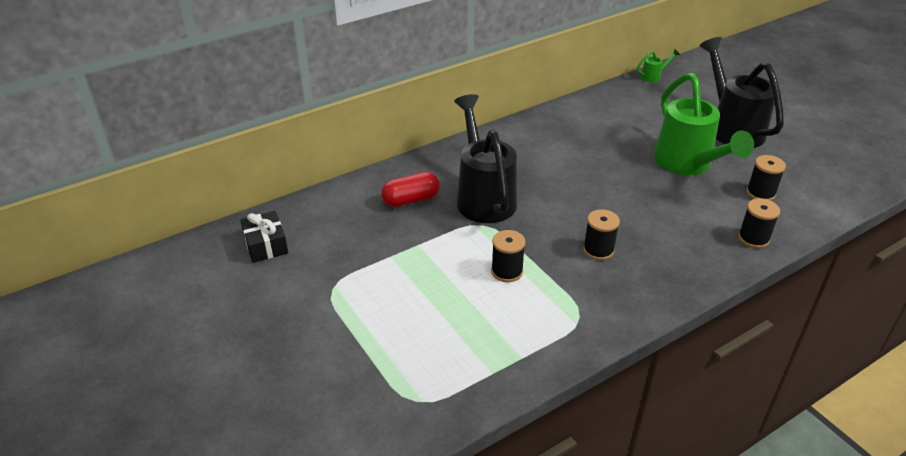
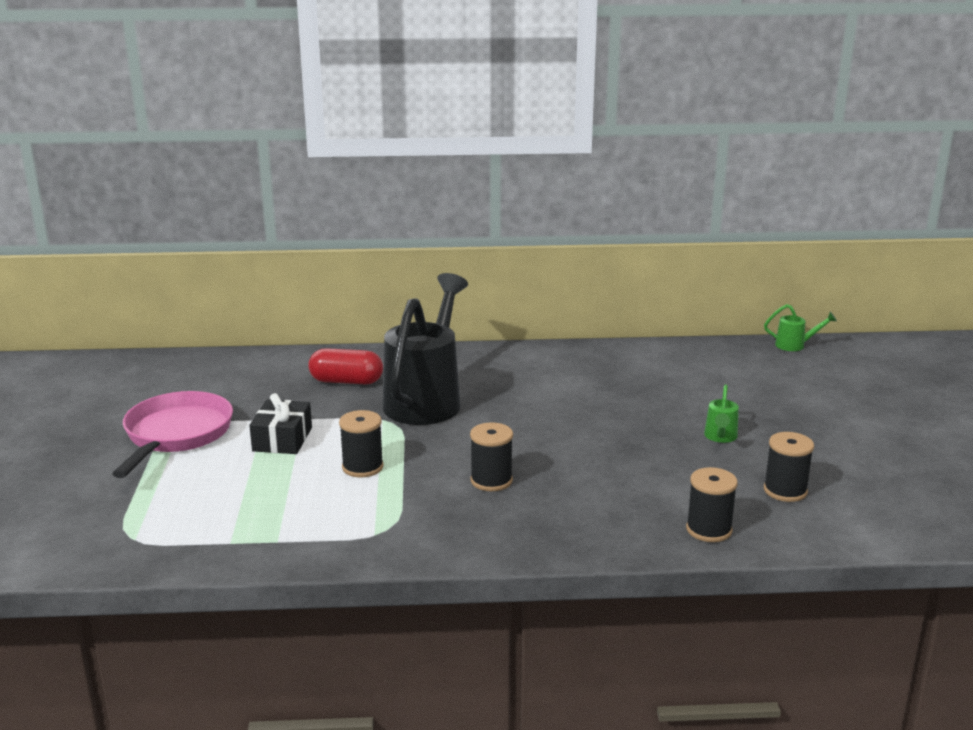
camera: 30 degrees right, 15 degrees down
black gift [240,211,288,263] -> black gift moved to [249,393,312,454]
green watering can [654,73,754,175] -> green watering can [704,384,739,443], size x0.40
black watering can [699,37,784,148] -> none
none -> pink pan [112,391,233,478]

